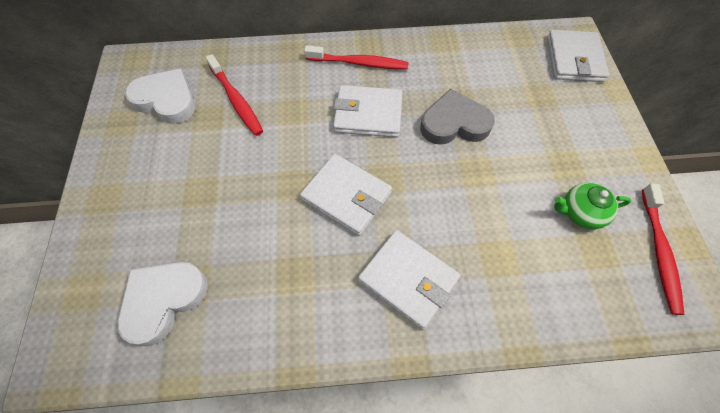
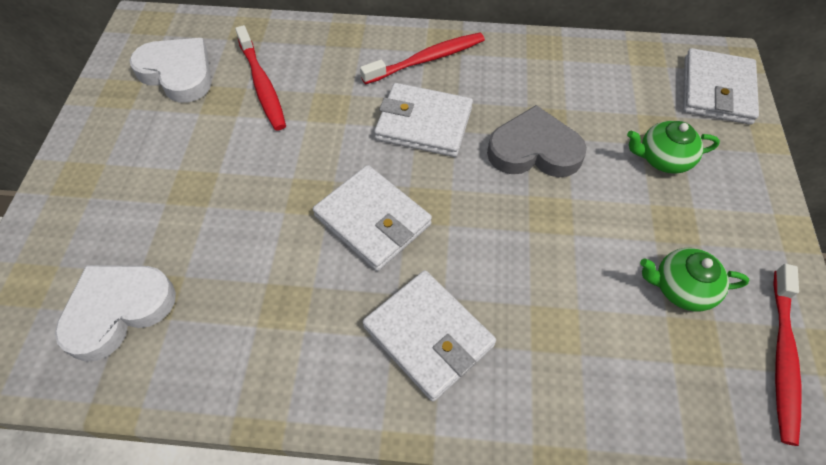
camera: 10 degrees right, 5 degrees down
red toothbrush [304,45,409,69] -> red toothbrush turned 45 degrees counterclockwise [360,33,485,84]
none -> green teapot [627,121,720,174]

